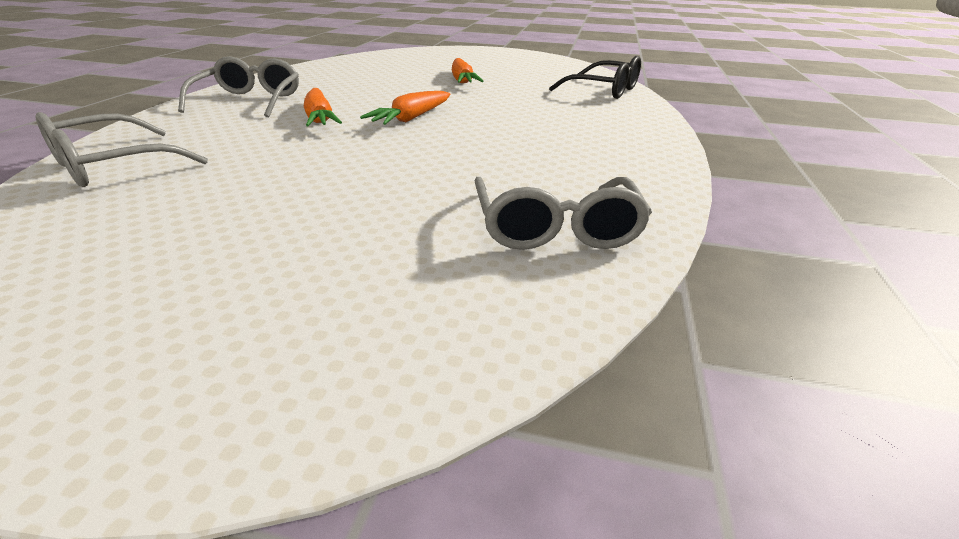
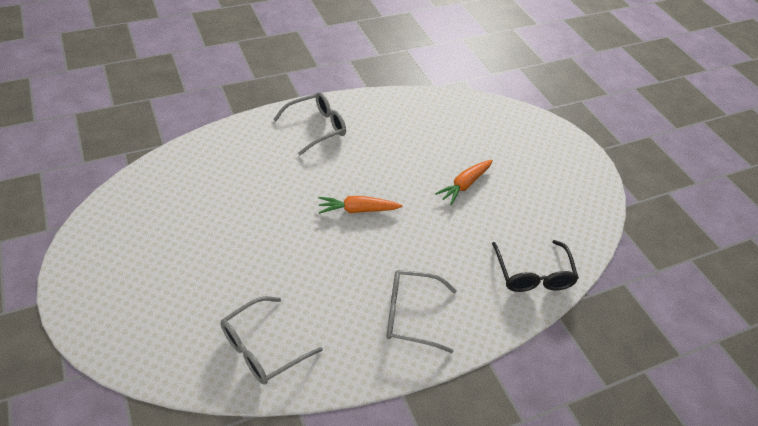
camera: 50 degrees right, 15 degrees up
grey glasses [35,112,208,187] -> grey glasses moved to [386,270,457,353]
orange carrot [304,88,342,126] -> none

